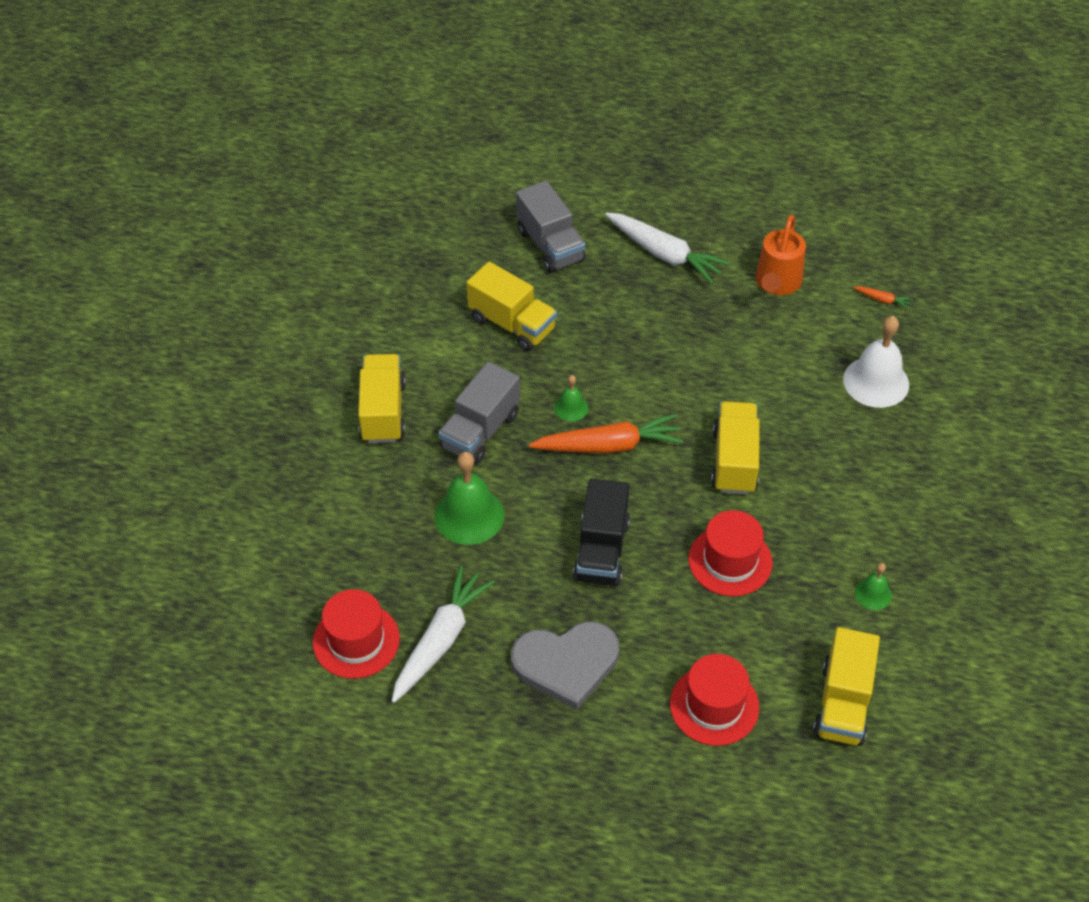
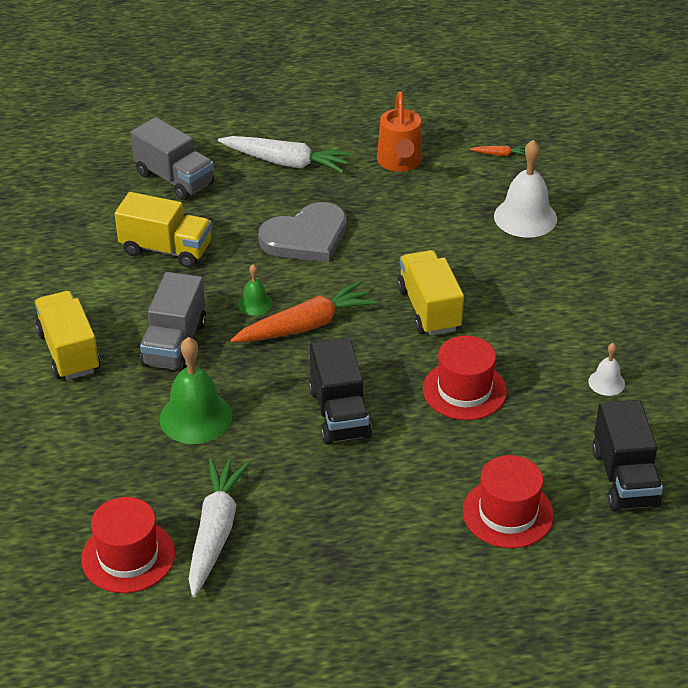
camera: 20 degrees left, 10 degrees down
grey heart [511,621,619,710] -> grey heart moved to [258,202,346,262]
yellow truck [813,627,880,746] -> black truck [592,400,663,511]
green bell [855,563,892,610] -> white bell [588,343,625,396]

